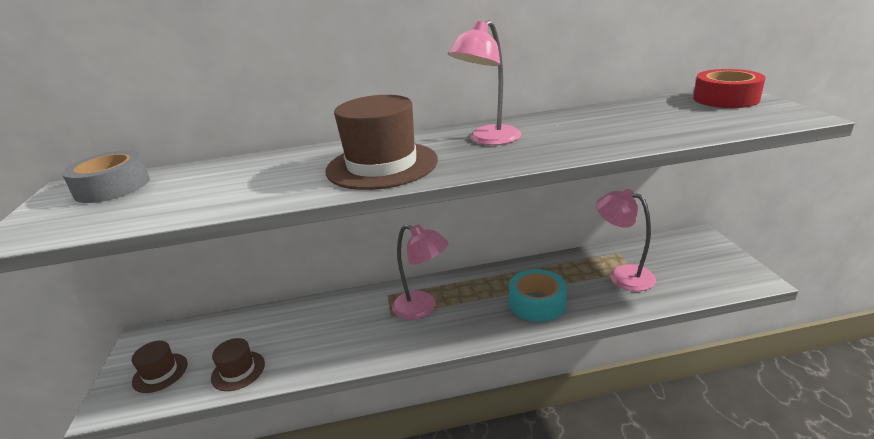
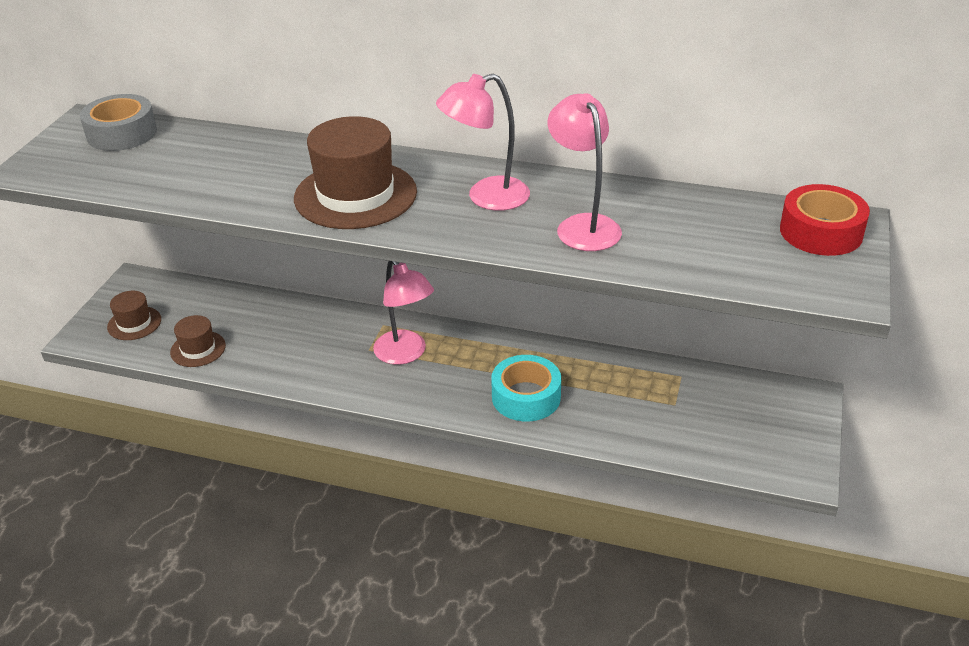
camera: 25 degrees right, 10 degrees up
pink lamp [596,189,656,291] -> pink lamp moved to [548,93,622,251]

